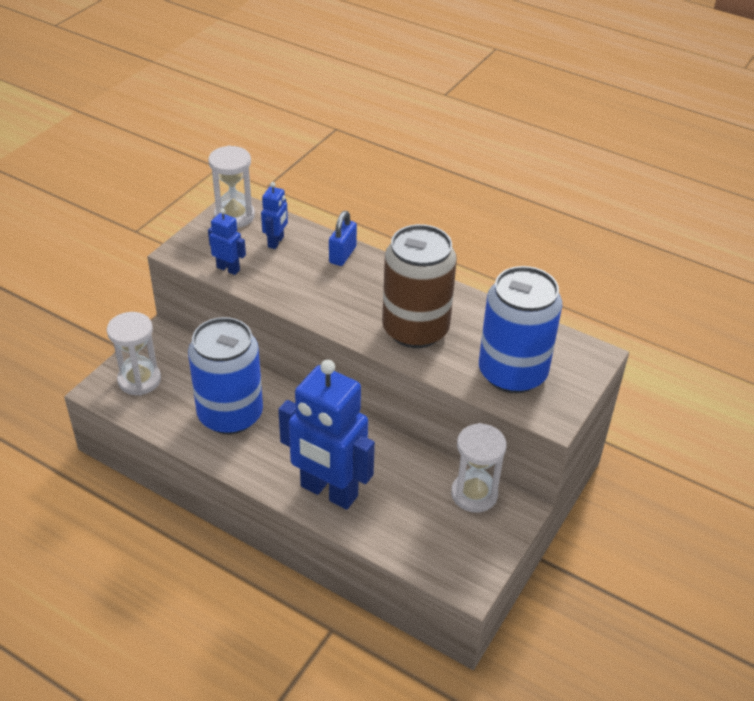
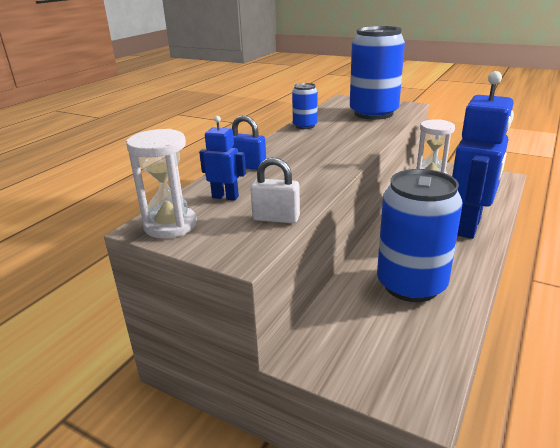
camera: 90 degrees left, 15 degrees down
white hourglass [107,312,161,396] -> none
blue robot [208,208,246,275] -> white padlock [250,157,300,223]
brown can [382,224,457,348] -> none
none -> blue can [292,83,318,129]

